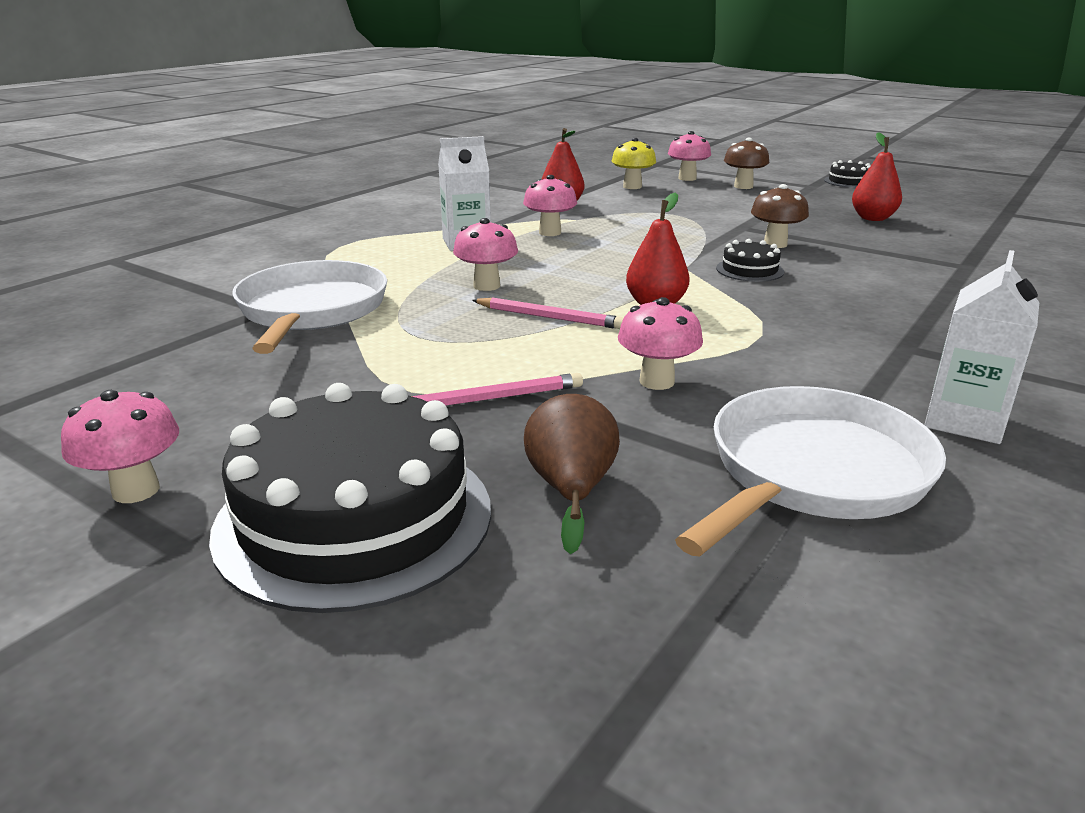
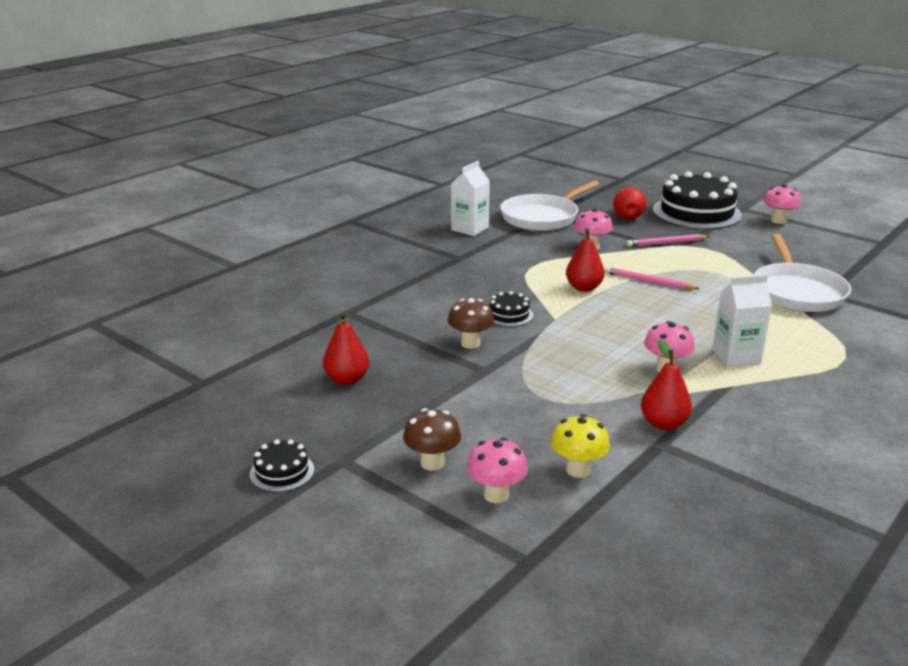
camera: 175 degrees left, 0 degrees up
pink mushroom [453,218,518,291] -> none
brown pear [524,394,620,554] -> red pear [613,187,646,220]

